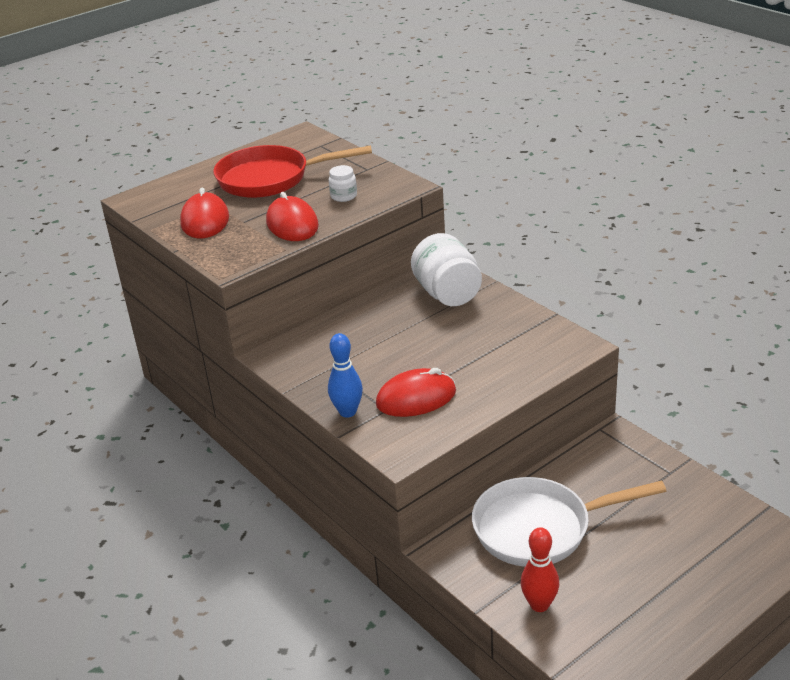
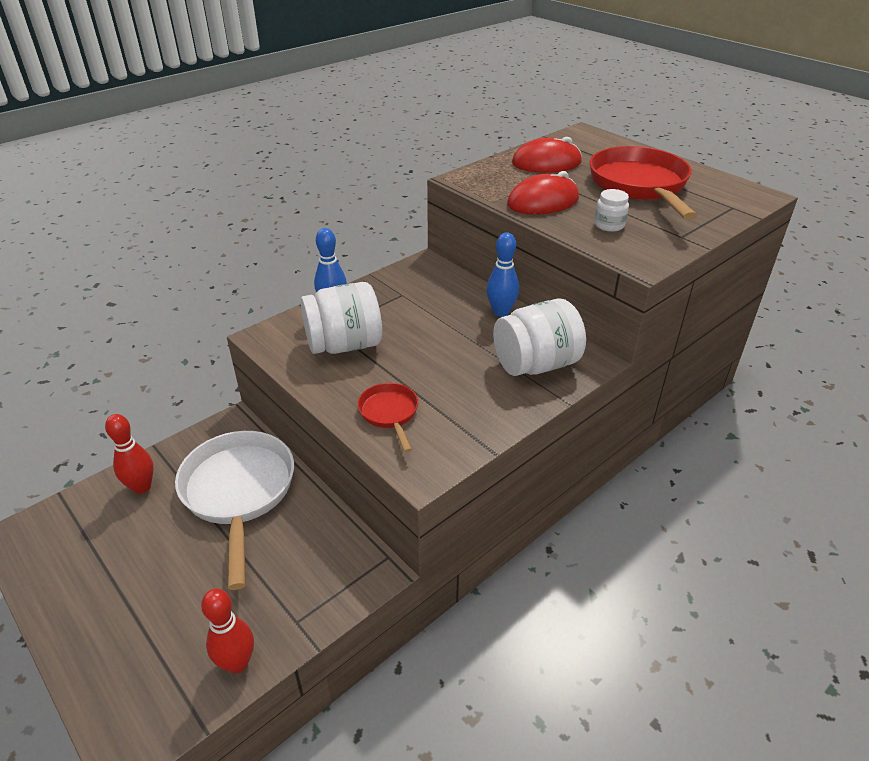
camera: 85 degrees right, 5 degrees up
red mouse [376,368,456,417] -> white jar [301,282,382,354]
none -> red bowling pin [201,589,254,673]
none -> red pan [357,383,418,453]
none -> blue bowling pin [486,232,519,317]

